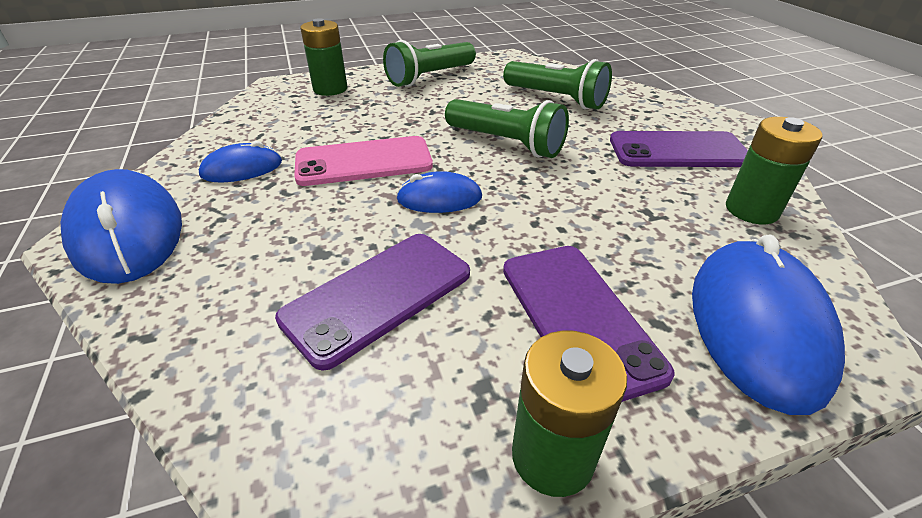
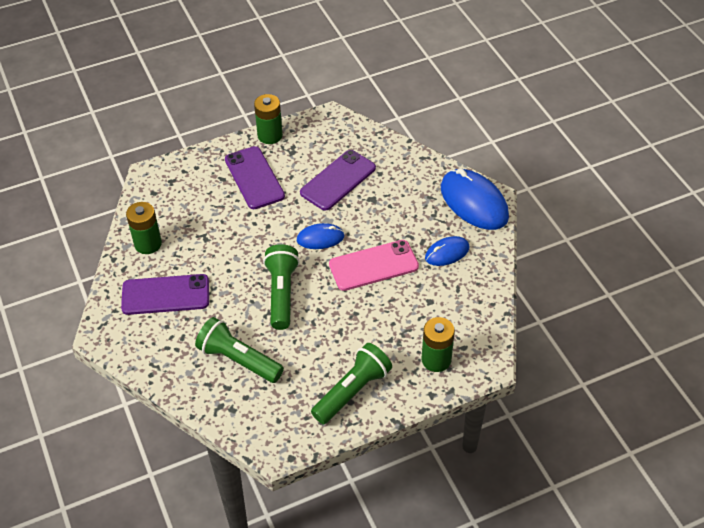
camera: 175 degrees right, 10 degrees up
green flashlight [445,99,569,158] -> green flashlight turned 60 degrees clockwise [263,244,300,330]
blue mouse [692,234,845,415] -> none

